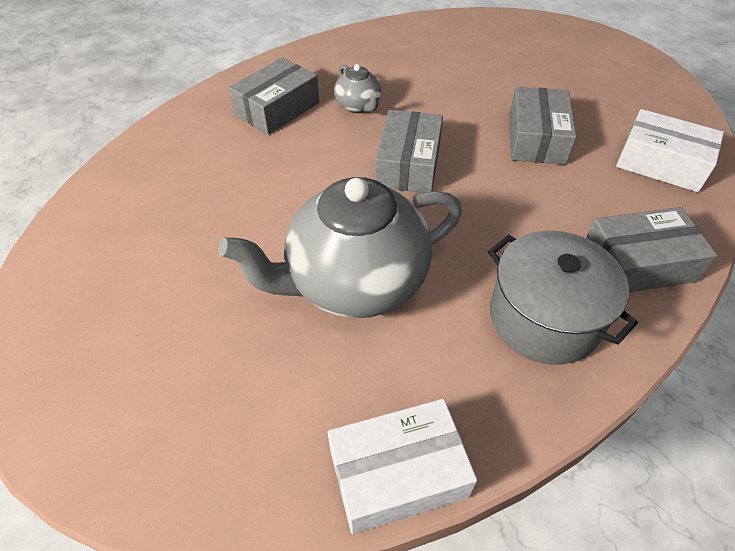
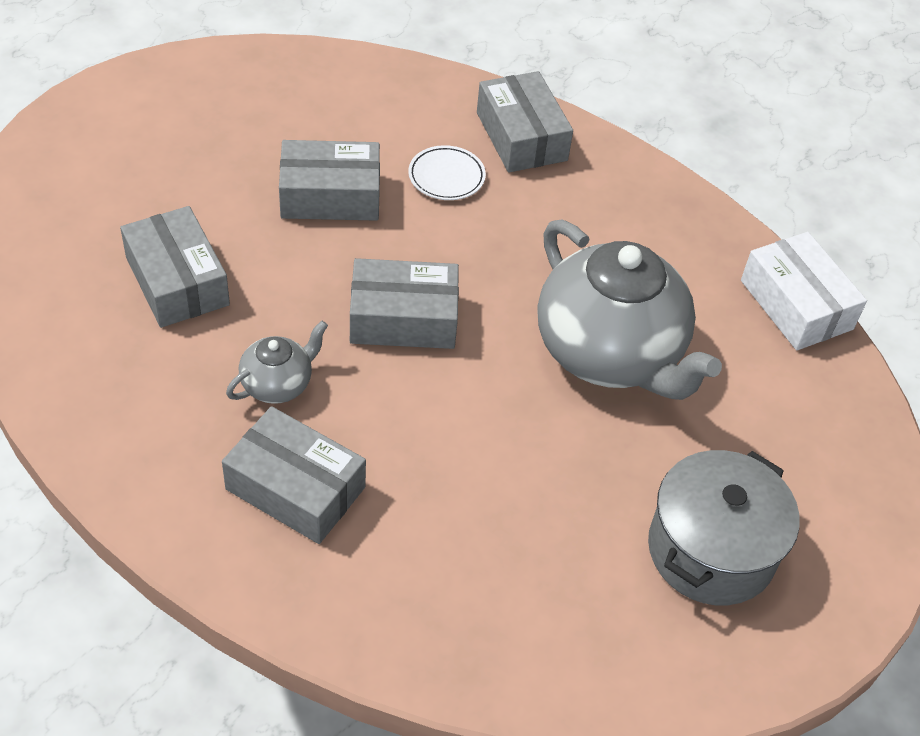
camera: 105 degrees left, 0 degrees up
grey pot [488,230,638,365] -> grey pot moved to [648,450,799,605]
white box [616,109,724,192] -> none
none -> grey box [120,206,230,328]
none -> white plate [408,145,486,200]

